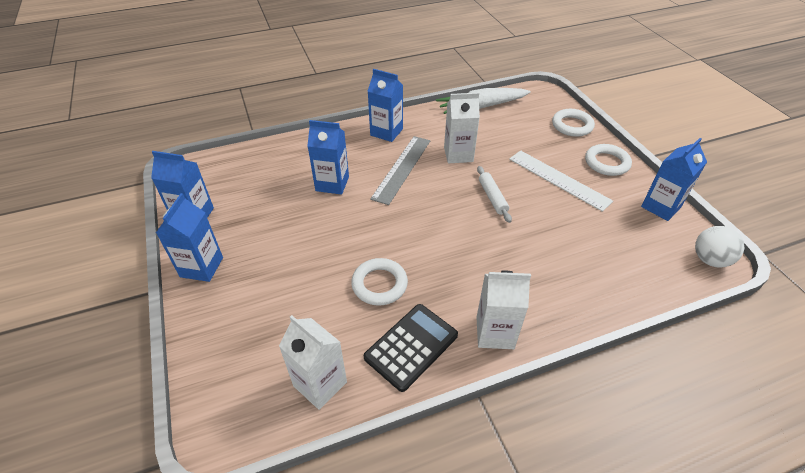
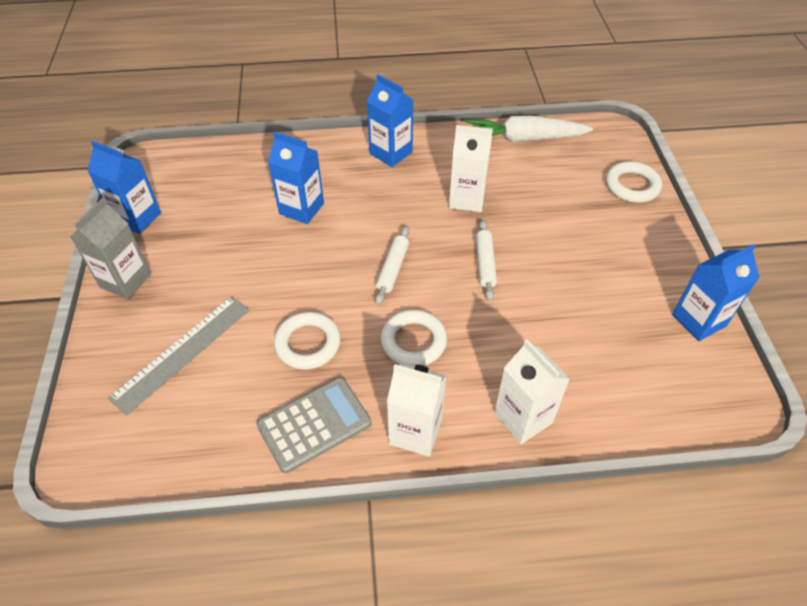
camera: 15 degrees right, 5 degrees up
blue carton [156,193,223,282] -> grey carton [71,198,151,299]
white carton [279,315,347,410] -> white carton moved to [494,340,570,444]
black calculator [364,304,458,392] -> grey calculator [257,377,371,473]
grey ruler [370,136,430,205] -> grey ruler moved to [108,296,250,415]
white ruler [509,150,613,212] -> none
white ring [585,144,632,176] -> white ring moved to [381,310,447,367]
white ball [695,226,744,268] -> none
none -> white rolling pin [375,226,410,305]

